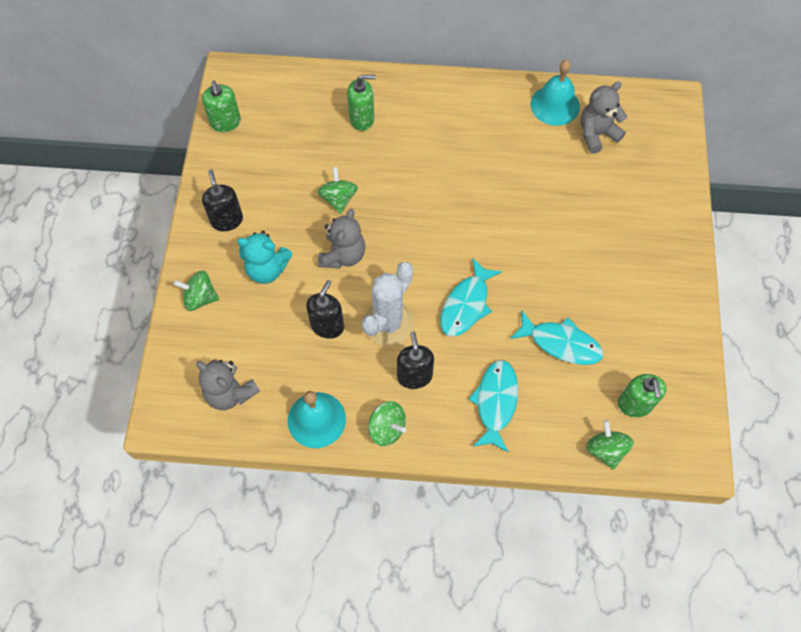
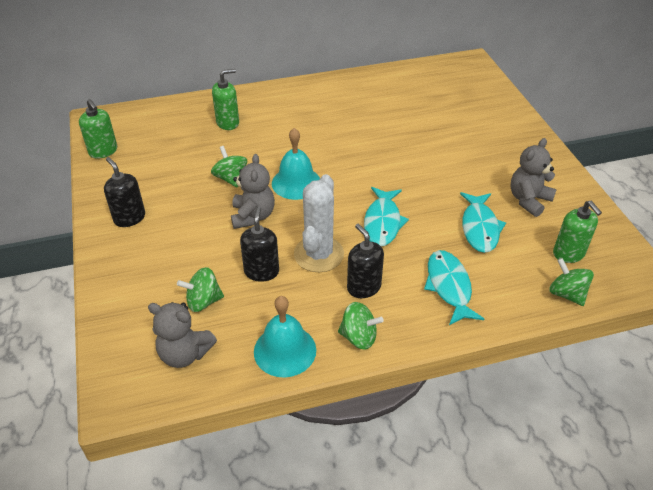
camera: 20 degrees left, 20 degrees down
green spinning top [173,271,219,311] -> green spinning top moved to [177,267,224,312]
turquoise teddy bear [237,231,292,284] -> none
turquoise fish [510,311,603,365] -> turquoise fish turned 90 degrees clockwise [460,192,506,253]
turquoise bell [531,60,580,126] -> turquoise bell moved to [272,128,320,200]
grey teddy bear [580,82,627,154] -> grey teddy bear moved to [510,138,557,217]

